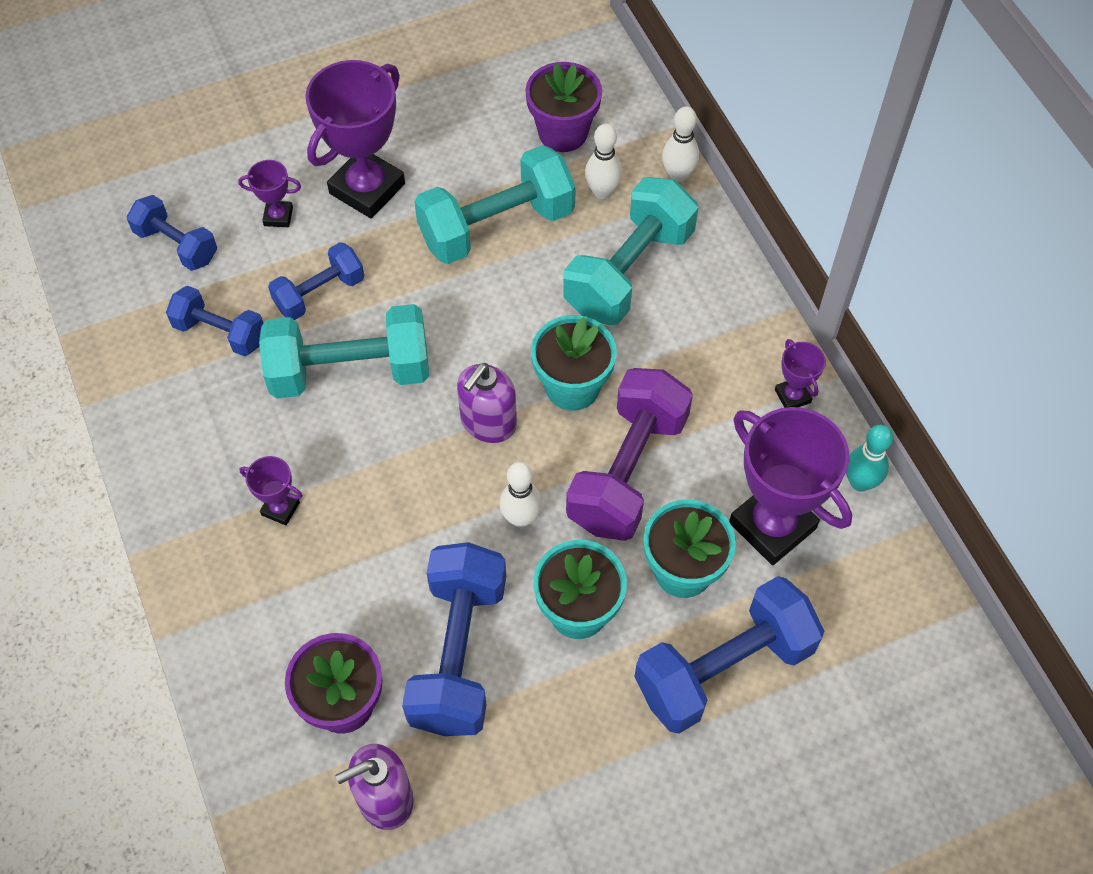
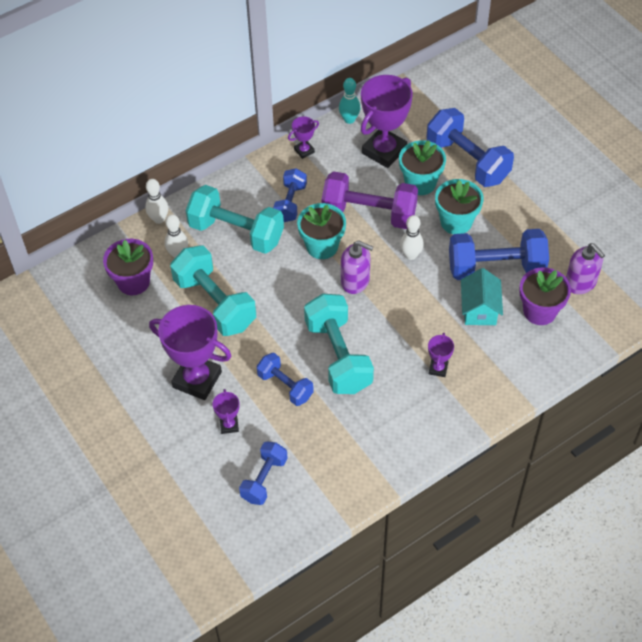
camera: 100 degrees left, 5 degrees down
blue dumbbell [166,286,264,357] -> blue dumbbell moved to [273,168,307,222]
none -> turquoise house [461,268,503,325]

